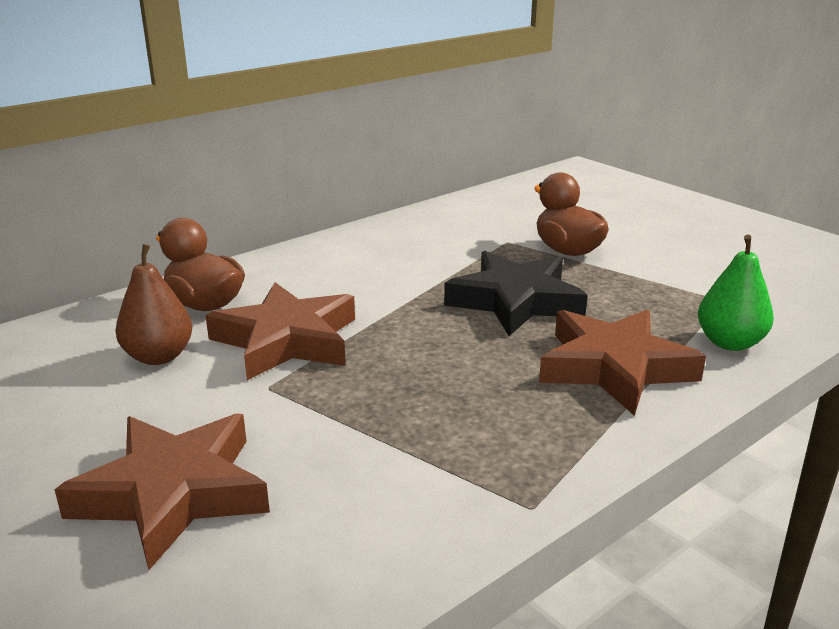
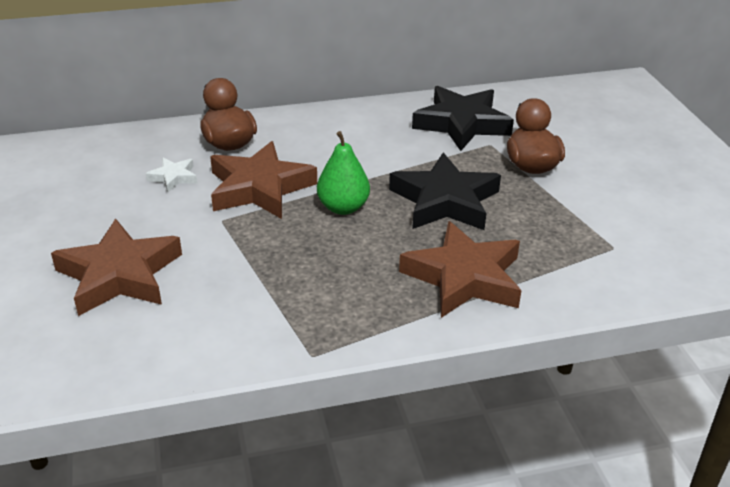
camera: 25 degrees right, 10 degrees up
brown pear [115,244,192,365] -> white star [145,158,197,192]
green pear [698,235,774,351] -> green pear moved to [317,131,370,215]
none -> black star [412,86,514,151]

